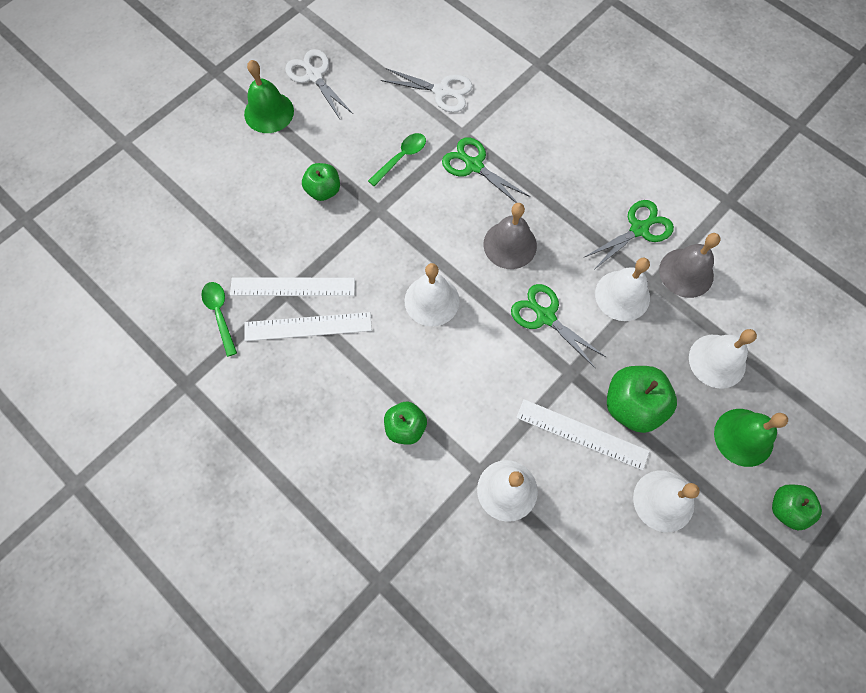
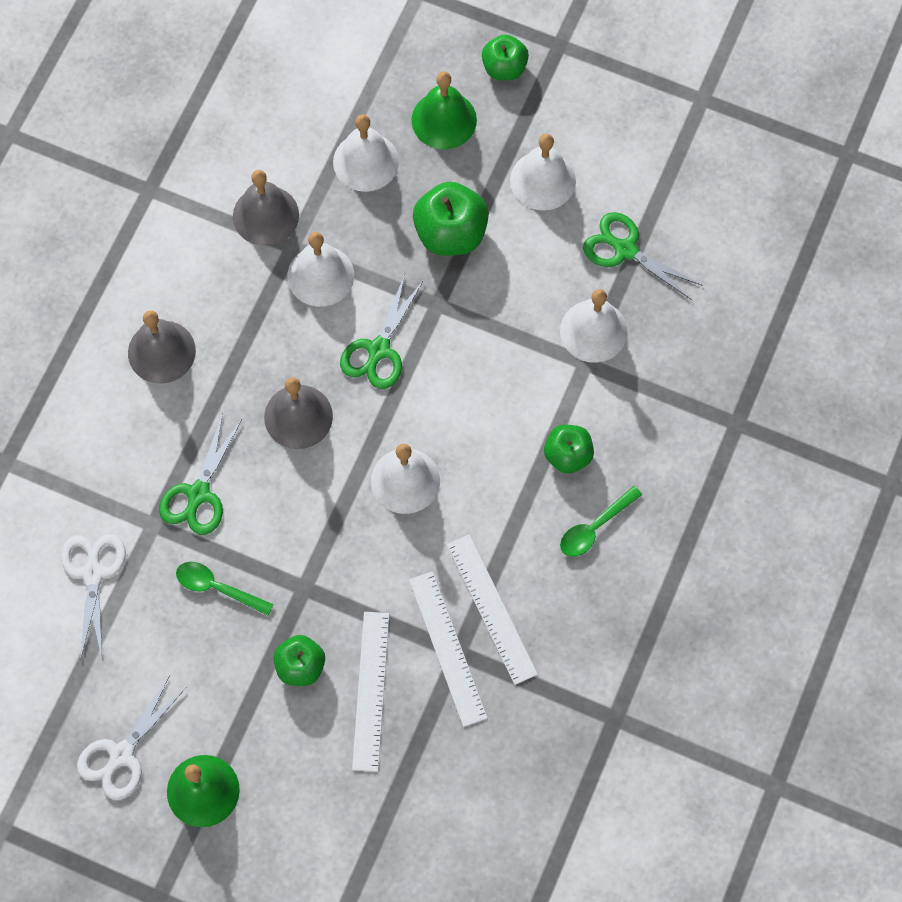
camera: 110 degrees left, 0 degrees up
green spoon [201,282,237,357] -> green spoon moved to [560,486,642,557]
white ruler [516,399,650,471] -> white ruler moved to [352,612,389,772]
green scissors [583,200,674,270] -> green scissors moved to [583,212,703,300]
none -> grey bell [128,310,196,384]

